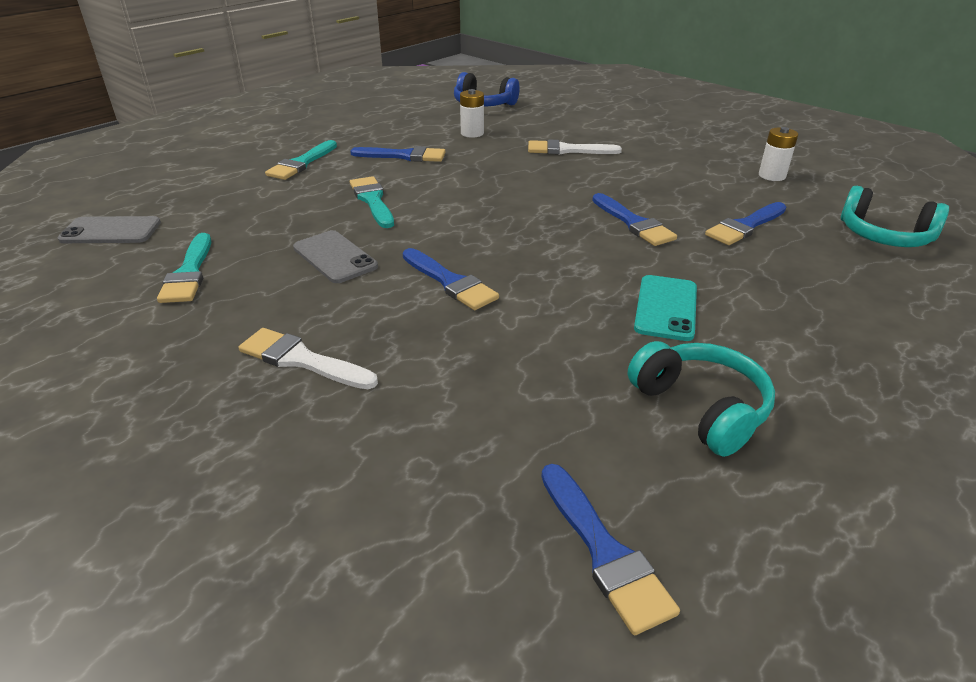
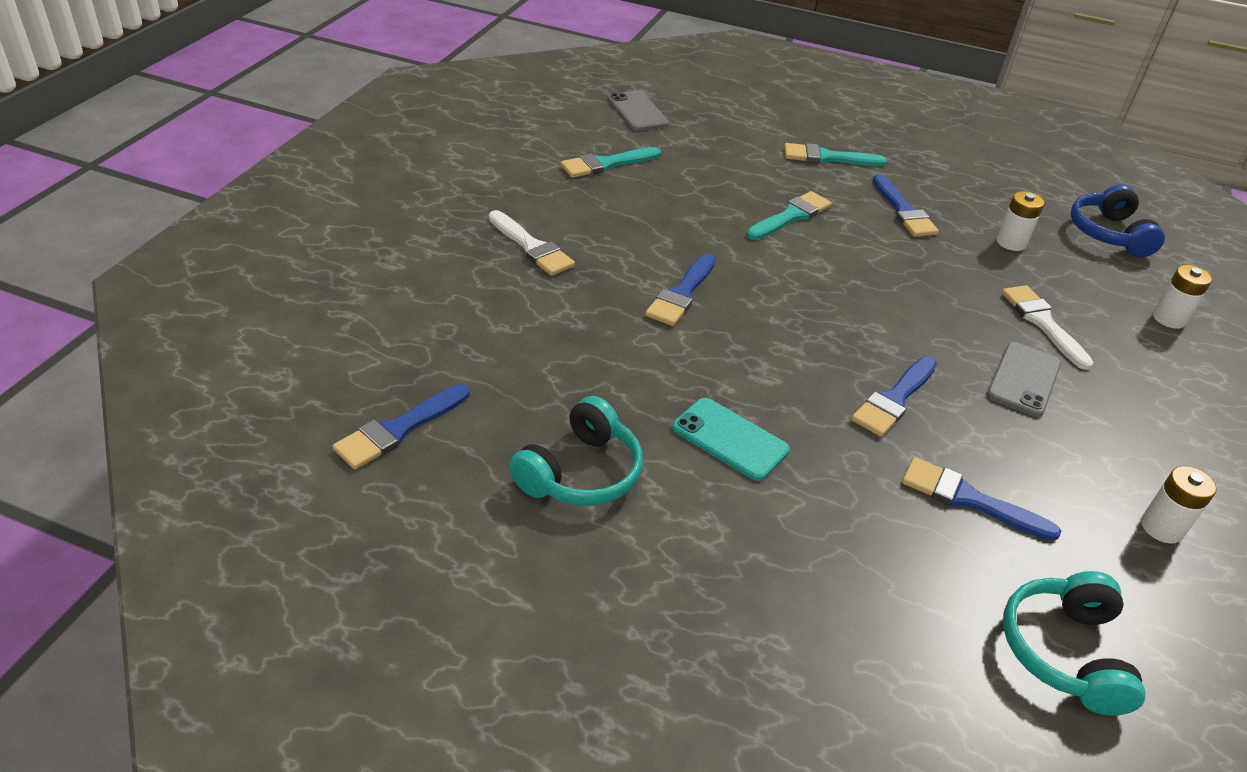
camera: 65 degrees right, 5 degrees up
white brush [238,328,378,389] -> white brush turned 135 degrees clockwise [489,210,575,276]
grey phone [293,230,378,283] -> grey phone moved to [987,342,1061,417]
turquoise phone [634,275,697,341] -> turquoise phone turned 45 degrees clockwise [672,398,790,481]
none -> white battery [1153,265,1212,329]

